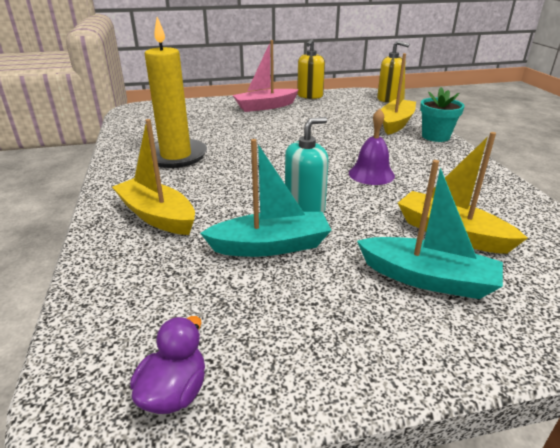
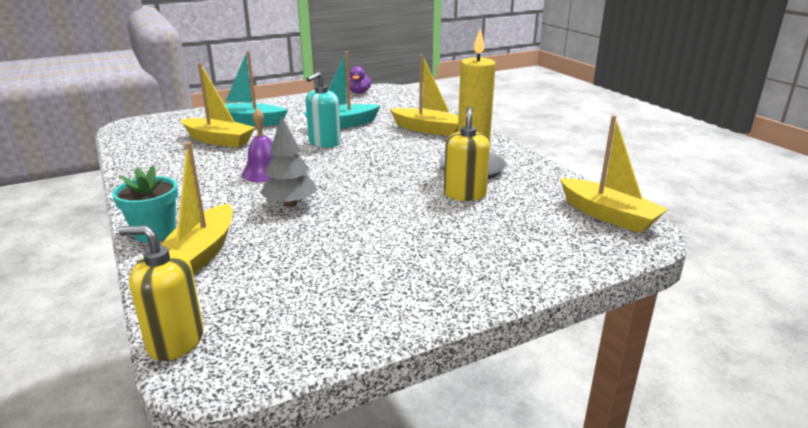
camera: 165 degrees right, 5 degrees down
pink boat [233,40,299,112] -> none
yellow soap dispenser [297,39,325,99] -> yellow soap dispenser moved to [444,106,490,201]
none -> grey tree [260,116,317,207]
none -> yellow boat [560,115,668,233]

